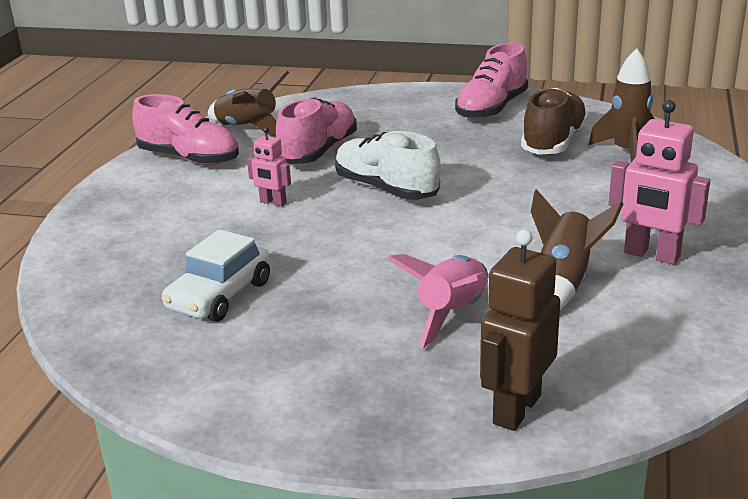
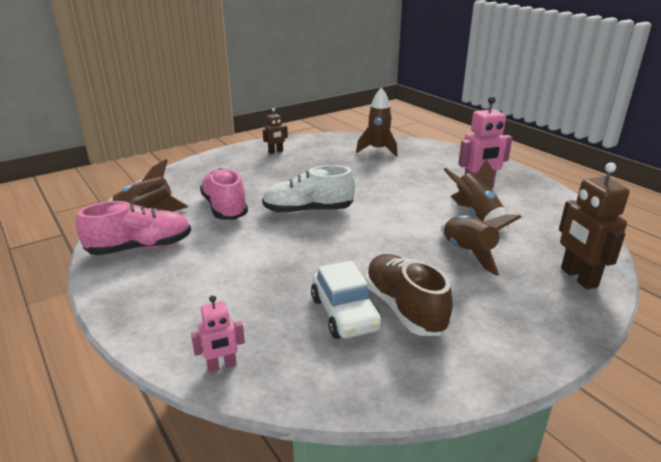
camera: 50 degrees left, 0 degrees up
pink robot [247,127,291,207] -> pink robot moved to [191,295,245,373]
pink rocket [387,254,488,348] -> brown rocket [441,214,521,276]
pink shoe [455,43,528,120] -> brown robot [263,108,288,154]
brown shoe [521,88,589,155] -> brown shoe moved to [365,254,453,336]

